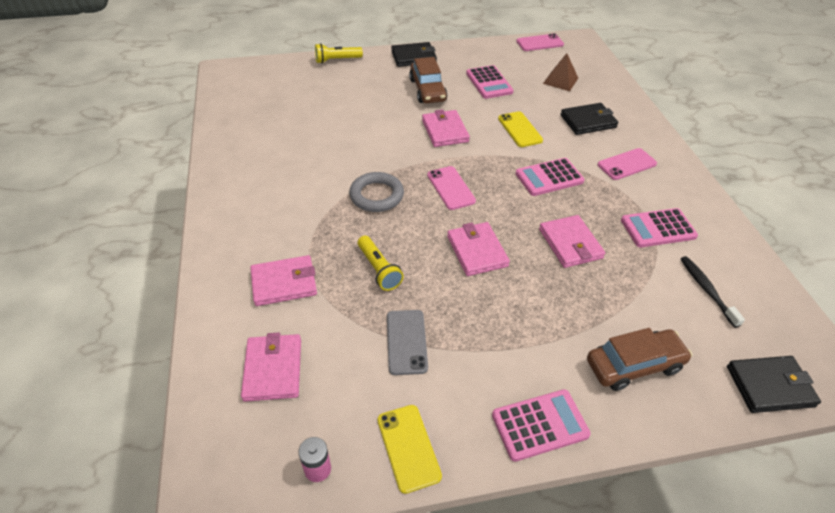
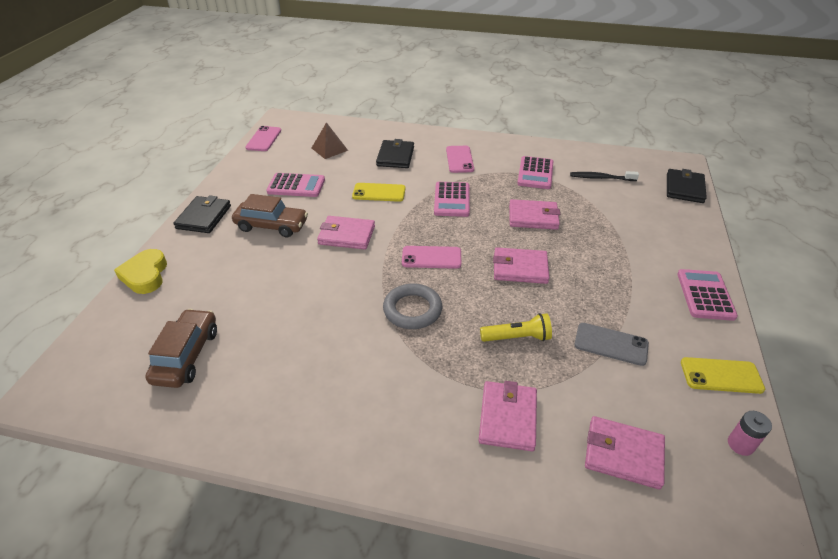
camera: 65 degrees left, 5 degrees down
yellow flashlight [315,43,363,63] -> yellow heart [114,249,167,294]
brown car [587,328,692,391] -> brown car moved to [145,309,217,388]

